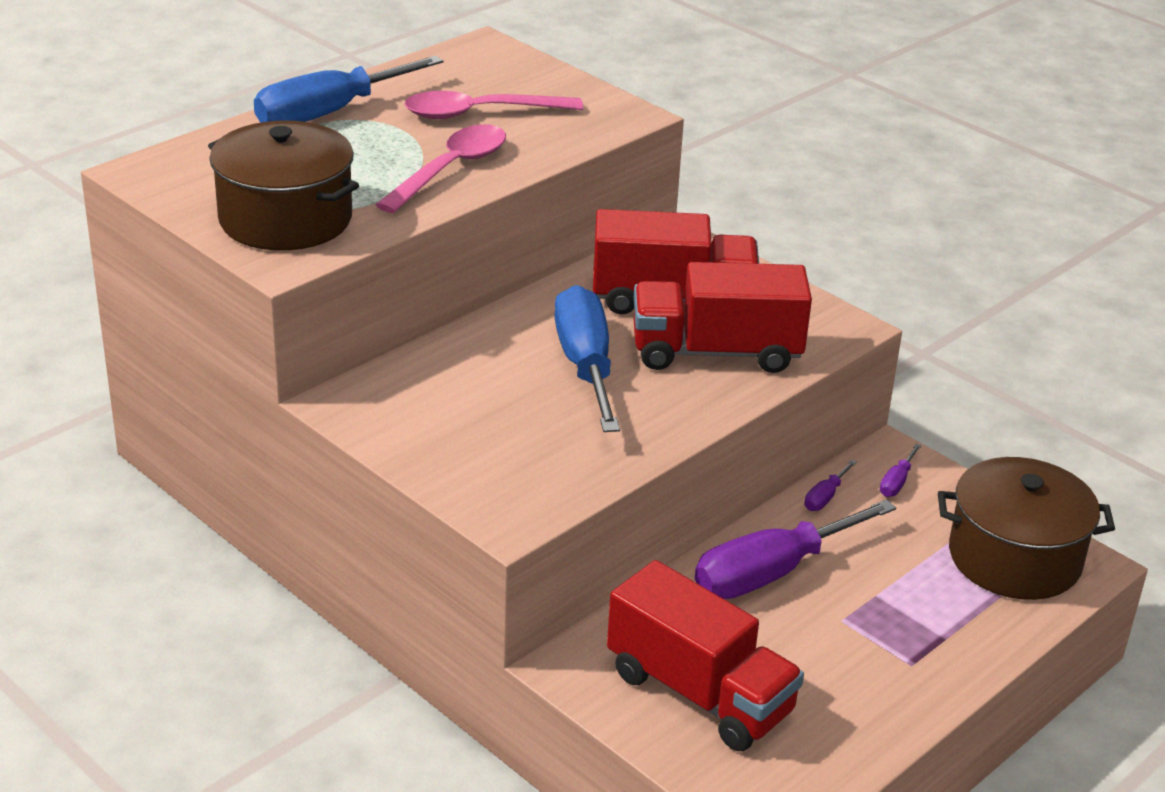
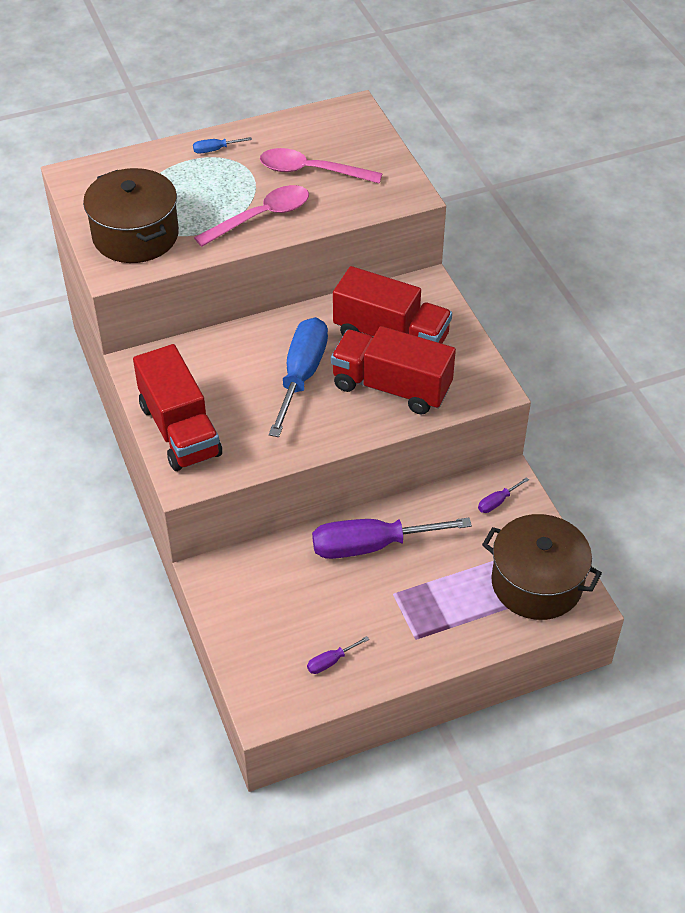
camera: 25 degrees right, 15 degrees up
blue screwdriver [254,56,444,123] -> blue screwdriver [193,137,252,154], size x0.41
red truck [607,560,804,751] -> red truck moved to [133,344,222,471]
purple screwdriver [805,459,857,511] -> purple screwdriver moved to [307,636,369,674]

